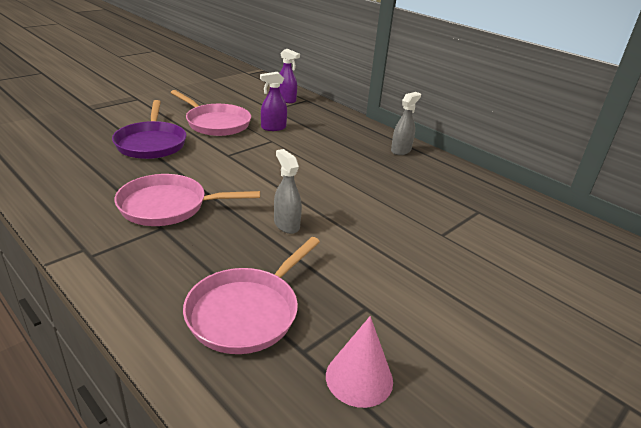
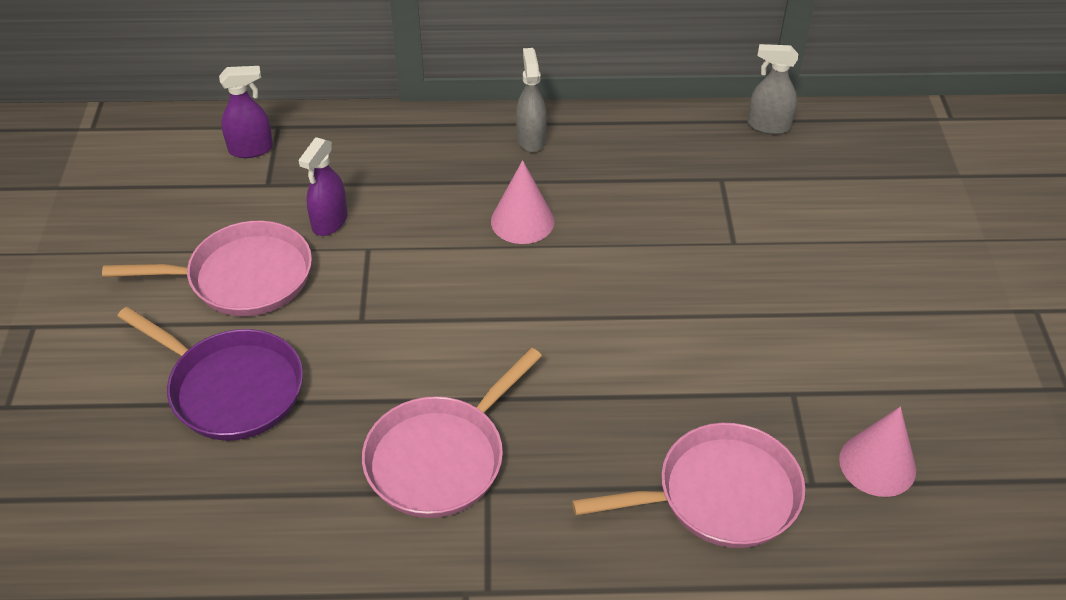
camera: 45 degrees left, 15 degrees up
pink pan [183,237,320,354] -> pink pan turned 90 degrees counterclockwise [572,423,805,548]
grey spray bottle [274,149,302,234] -> grey spray bottle moved to [748,44,798,134]
none -> pink cone [491,160,554,244]

